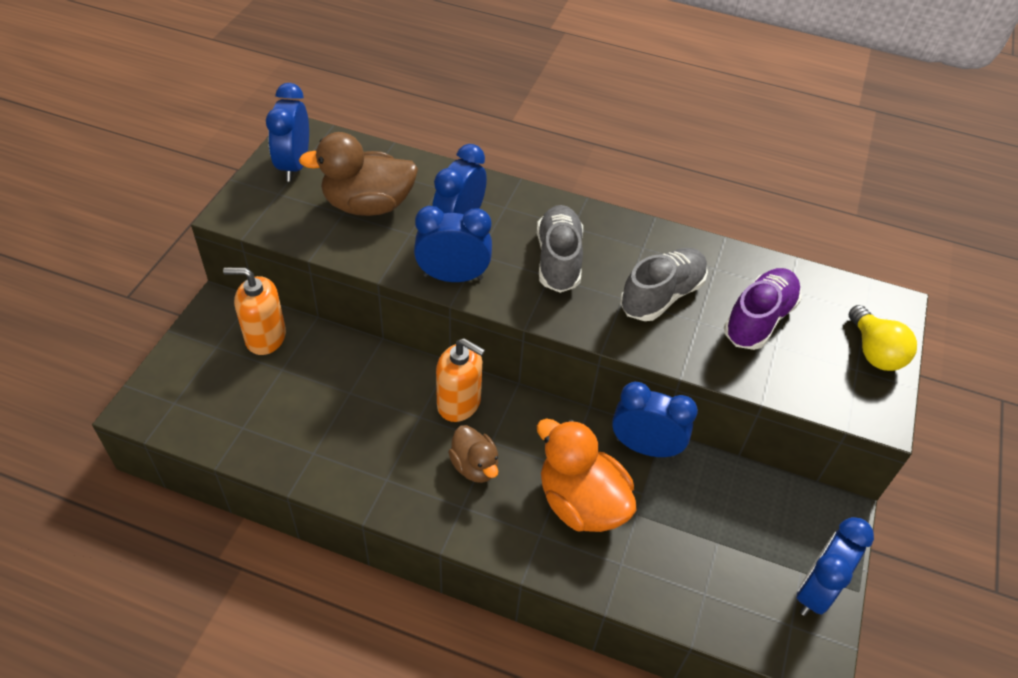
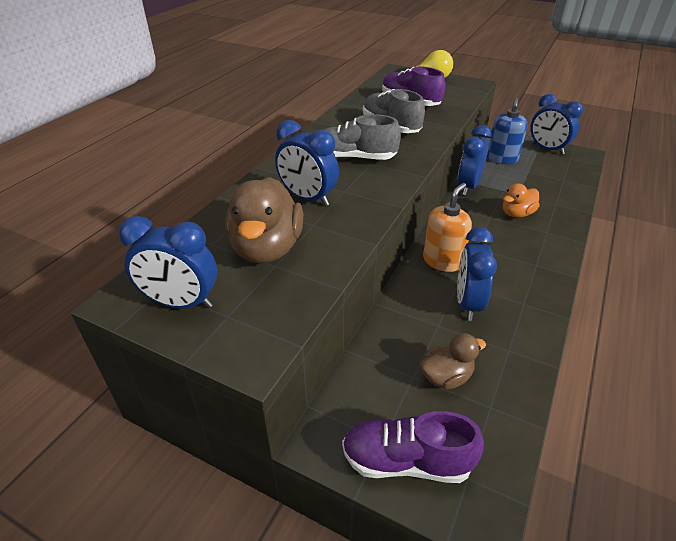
camera: 80 degrees left, 10 degrees down
orange soap dispenser [223,267,286,355] -> none
blue clock [414,206,492,282] -> blue clock moved to [457,227,497,321]
brown duck [448,425,498,483] -> brown duck moved to [420,333,486,389]
orange duck [537,419,637,532] -> orange duck [503,183,539,218], size x0.58
none -> purple shoe [342,411,484,483]
none -> blue soap dispenser [487,98,528,164]

